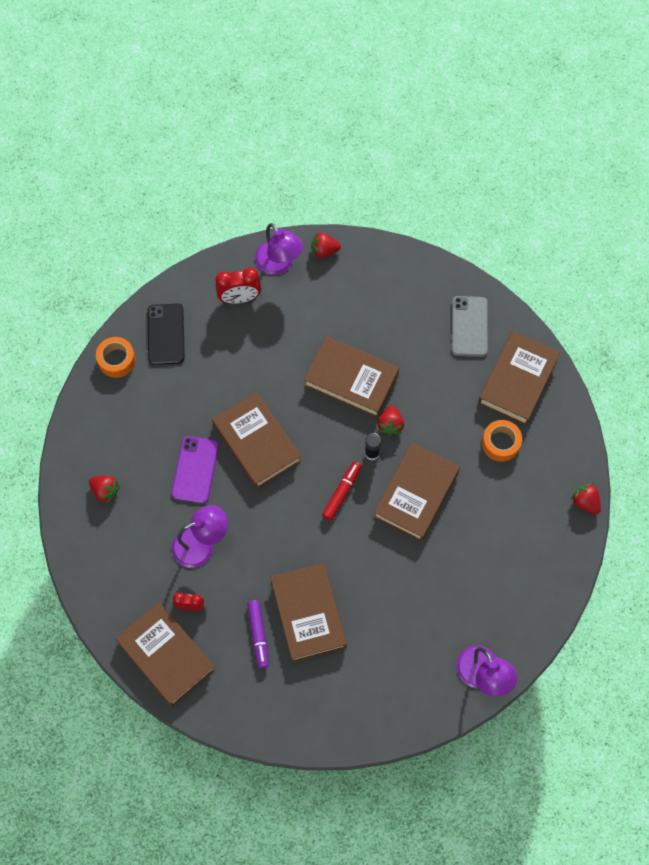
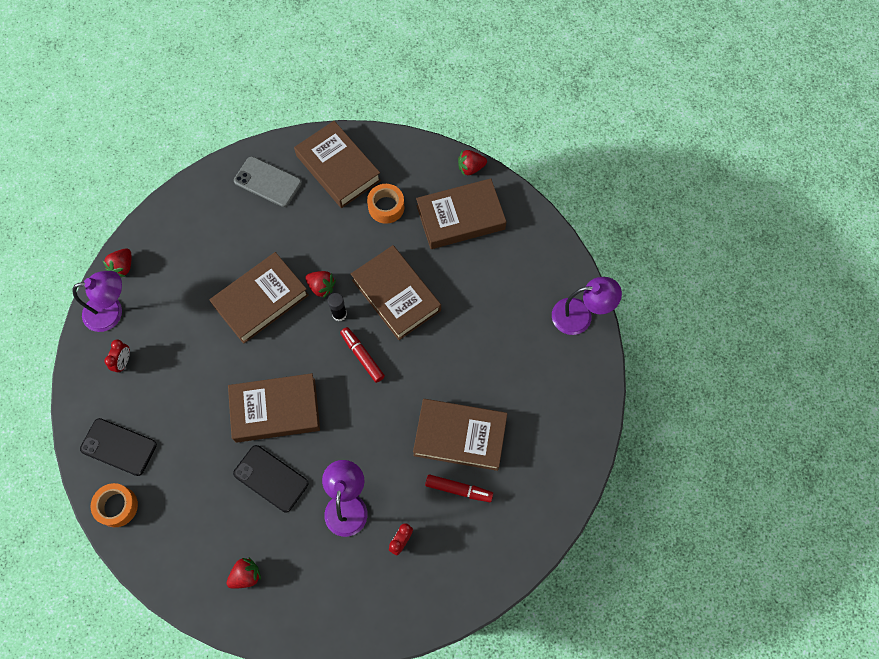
camera: 65 degrees left, 0 degrees up
brown book [115,602,216,707] -> brown book moved to [416,178,507,249]
purple phone [171,436,219,504] -> black phone [233,445,308,512]
red clock [216,268,261,304] -> red clock [104,339,130,373], size x0.63
purple marker [247,600,269,668] -> red marker [425,474,493,502]

